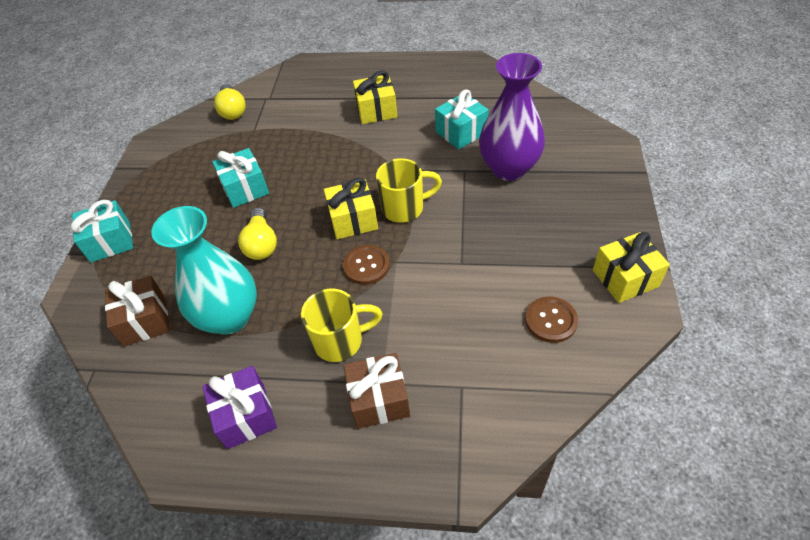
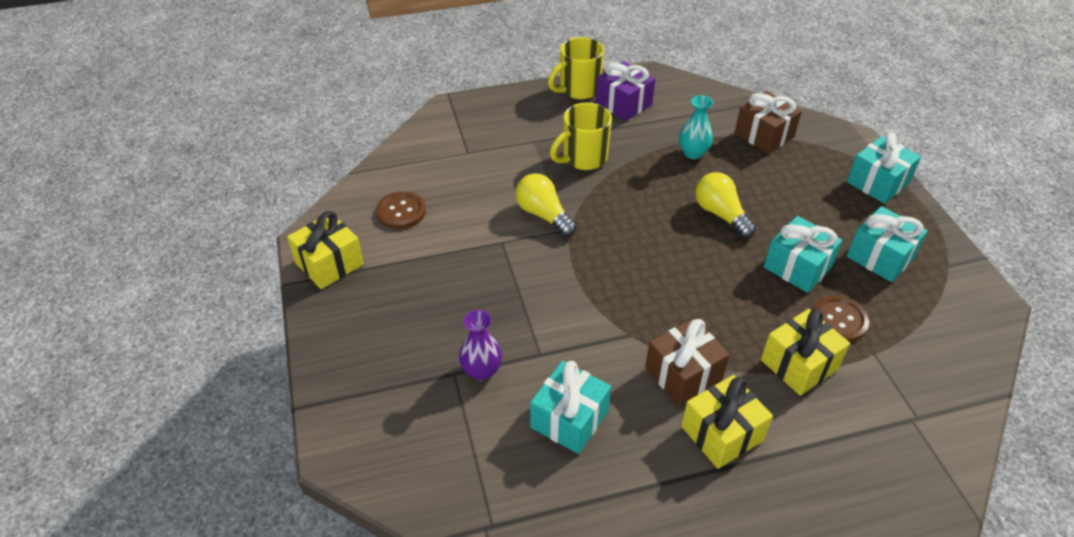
camera: 155 degrees right, 5 degrees down
turquoise vase [151,206,257,335] -> turquoise vase [679,95,713,159], size x0.49
yellow light bulb [214,84,246,120] -> yellow light bulb moved to [515,173,577,237]
yellow gift [324,177,378,239] -> yellow gift moved to [761,309,850,396]
brown button [343,245,390,285] -> brown button moved to [812,296,869,342]
brown gift [344,353,410,429] -> brown gift moved to [645,318,730,405]
yellow mug [376,158,442,223] -> yellow mug moved to [548,37,604,99]
purple vase [479,53,545,181] -> purple vase [459,310,502,380], size x0.49
none -> turquoise gift [847,206,928,282]

